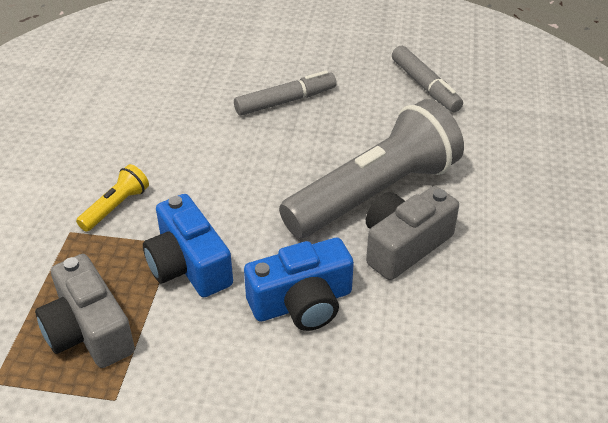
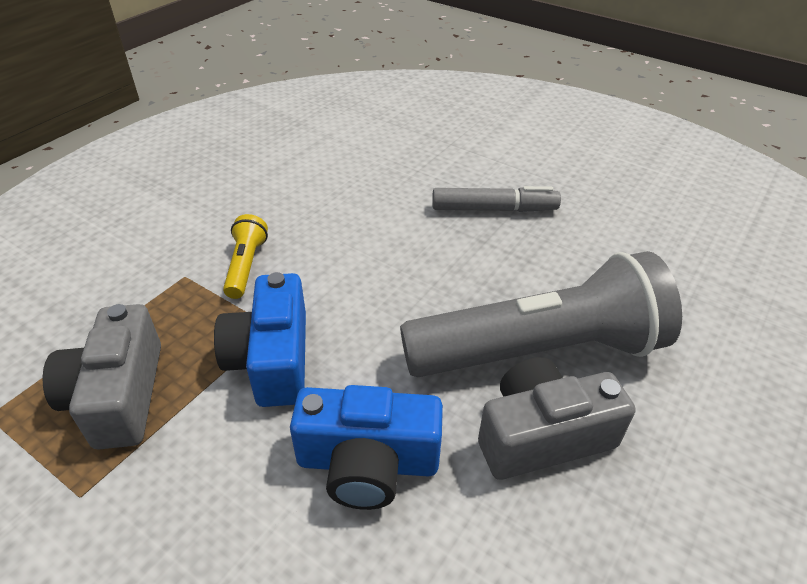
camera: 25 degrees right, 0 degrees up
yellow flashlight [76,164,149,232] -> yellow flashlight turned 60 degrees counterclockwise [223,214,268,299]
grey marker [392,46,463,112] -> none

